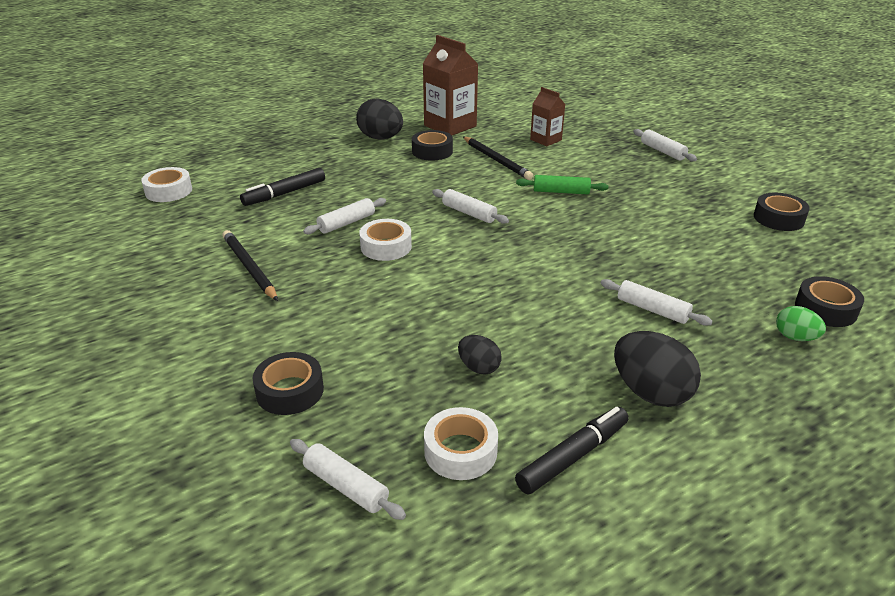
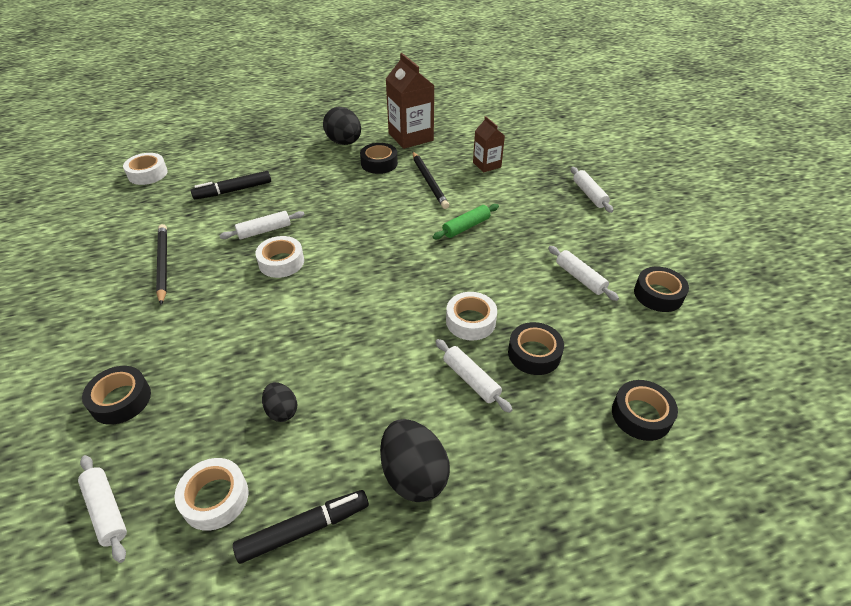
camera: 15 degrees right, 10 degrees up
white rolling pin [432,189,509,224] -> white rolling pin moved to [548,246,619,301]
green rolling pin [516,175,608,195] -> green rolling pin turned 60 degrees counterclockwise [433,204,499,239]
green egg [776,306,826,341] -> none
none -> white tape [446,292,497,341]
none -> black tape [508,322,564,375]

